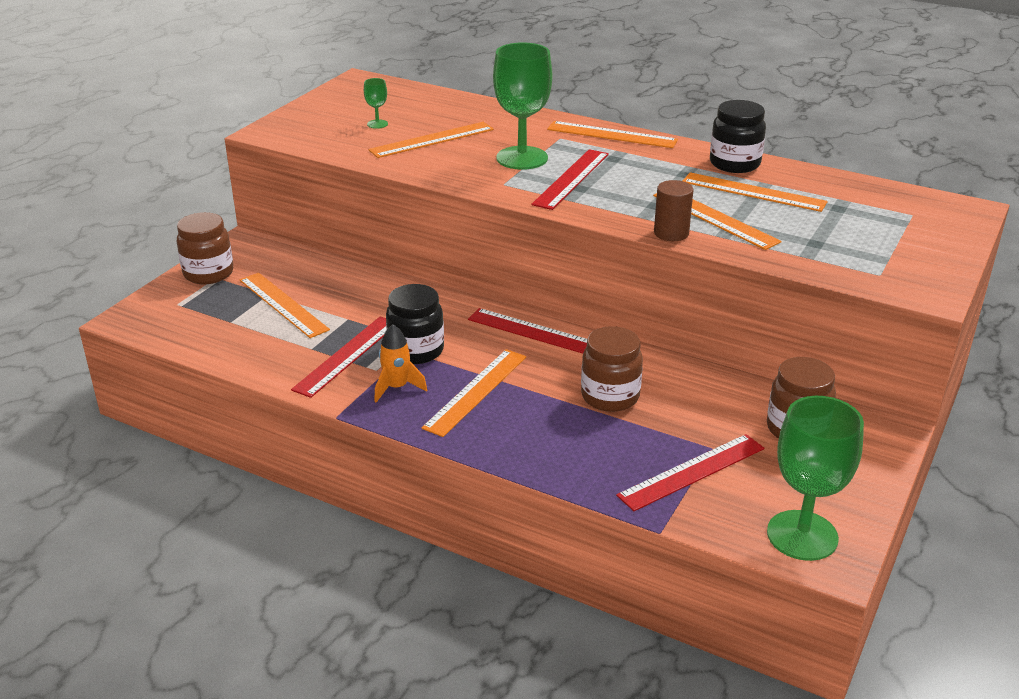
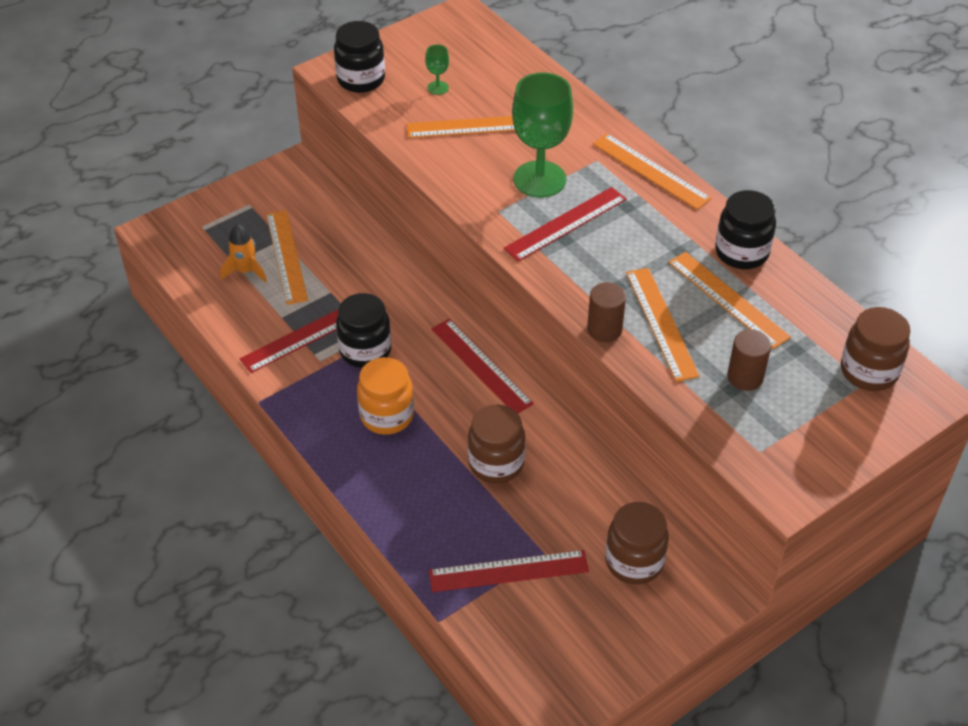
camera: 25 degrees right, 15 degrees up
brown jar [177,212,233,284] -> brown jar moved to [841,307,910,391]
orange rocket [374,324,427,403] -> orange rocket moved to [220,224,267,283]
orange ruler [421,349,526,437] -> orange jar [357,357,414,435]
green goblet [767,396,864,561] -> none
none -> black jar [334,21,385,93]
none -> brown cylinder [727,329,771,391]

